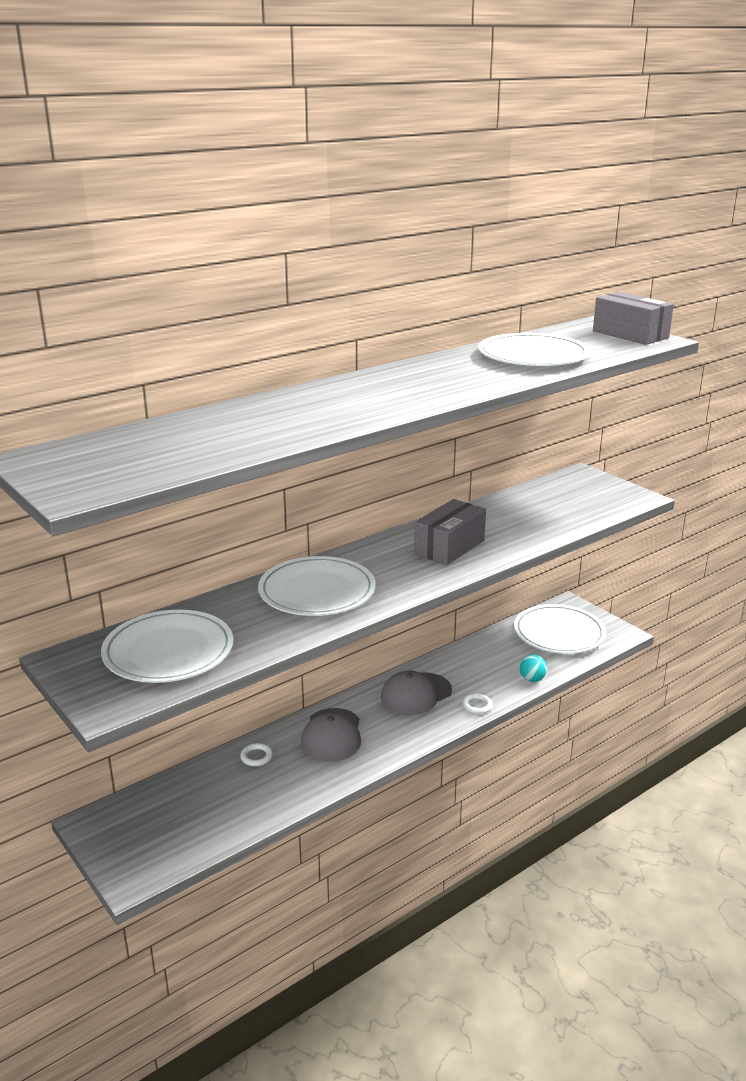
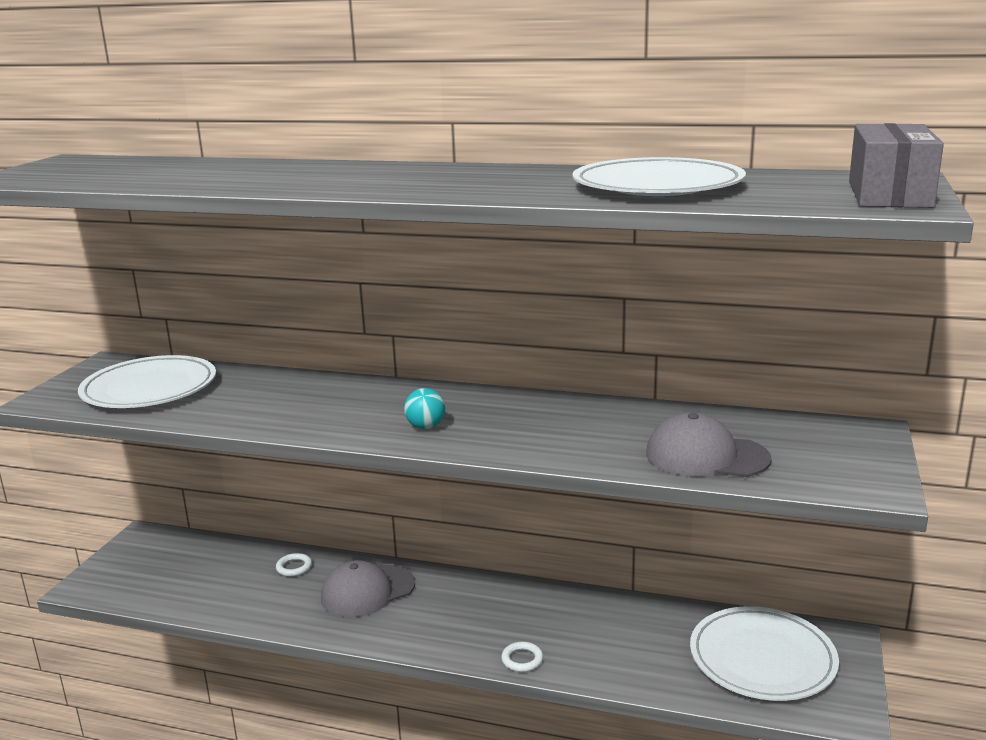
camera: 55 degrees right, 5 degrees down
white plate [258,556,376,616] -> none
grey cap [381,671,452,715] -> grey cap moved to [646,412,772,477]
grey box [414,499,486,566] -> none
turquoise ball [520,655,547,682] -> turquoise ball moved to [404,388,445,429]

